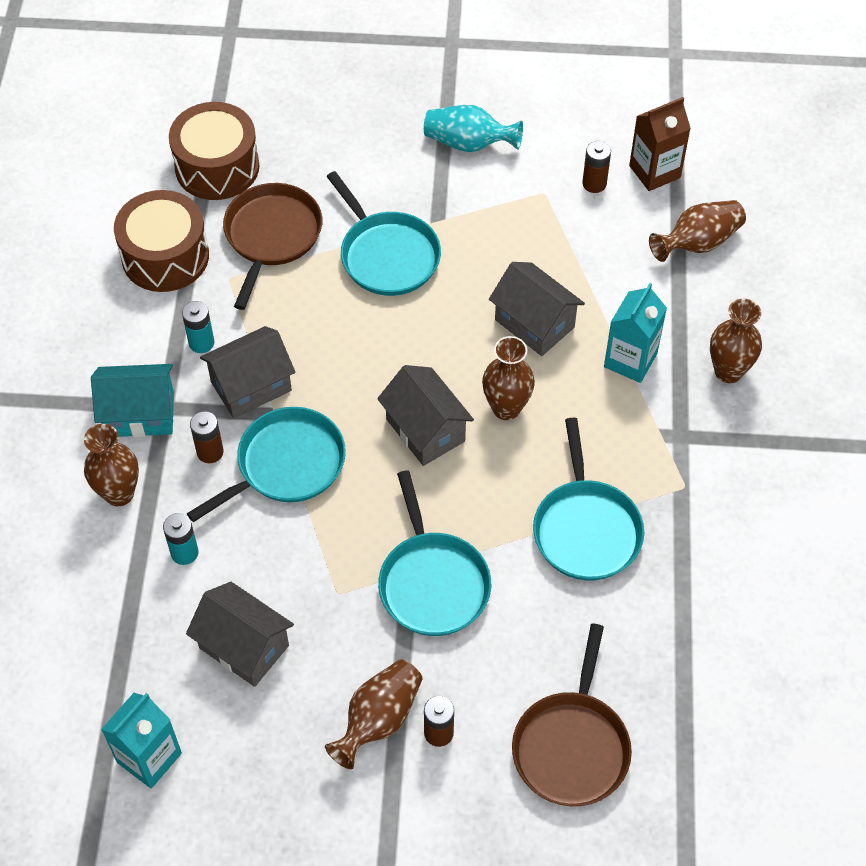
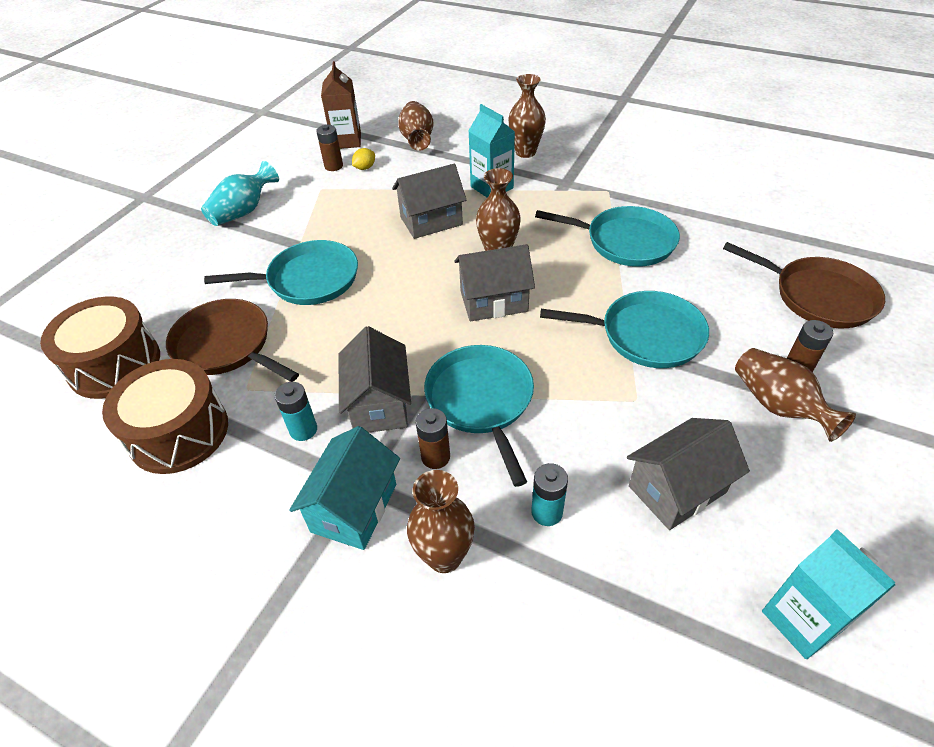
camera: 65 degrees left, 10 degrees down
none -> yellow lemon [352,148,375,170]

